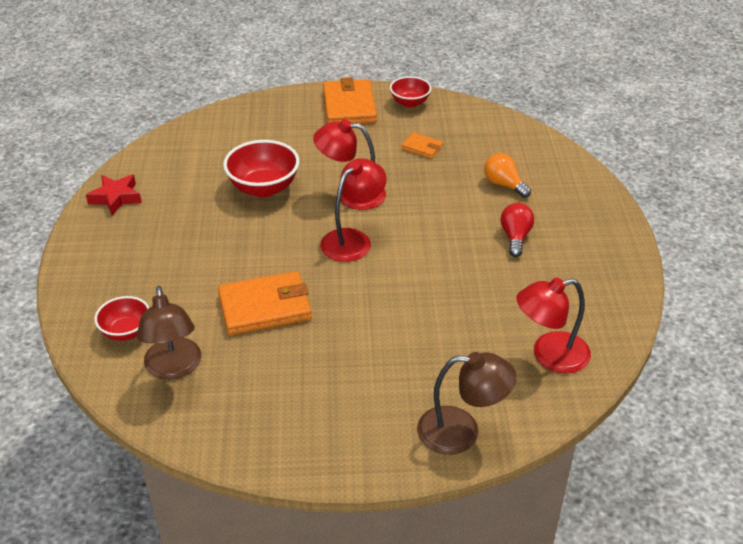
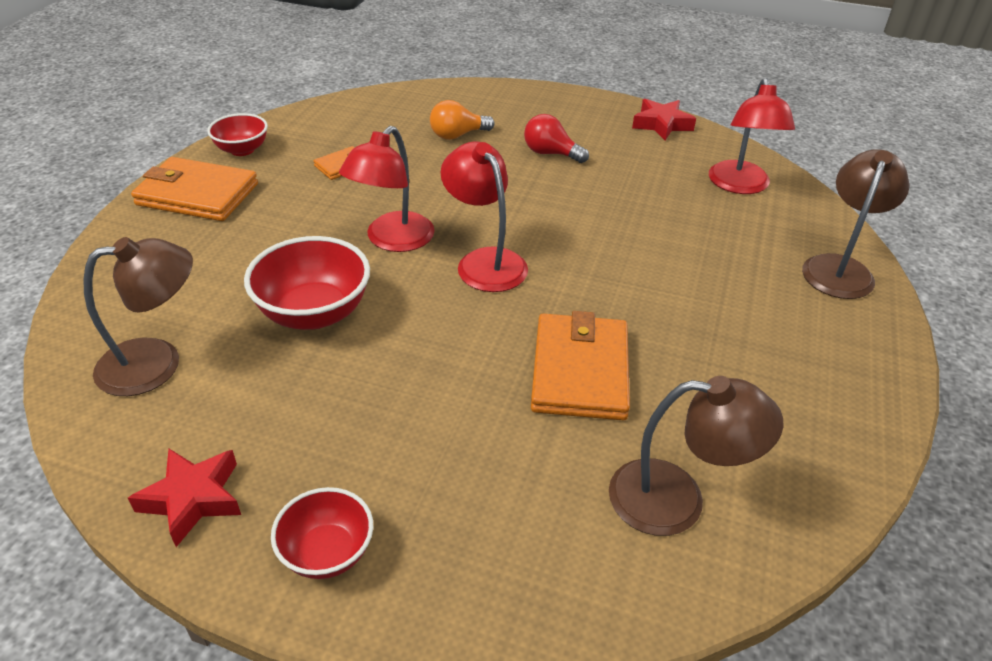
camera: 70 degrees left, 0 degrees up
red bowl [94,296,149,341] -> red bowl moved to [271,487,373,579]
none -> brown lamp [83,237,193,396]
none -> red star [632,99,696,141]

